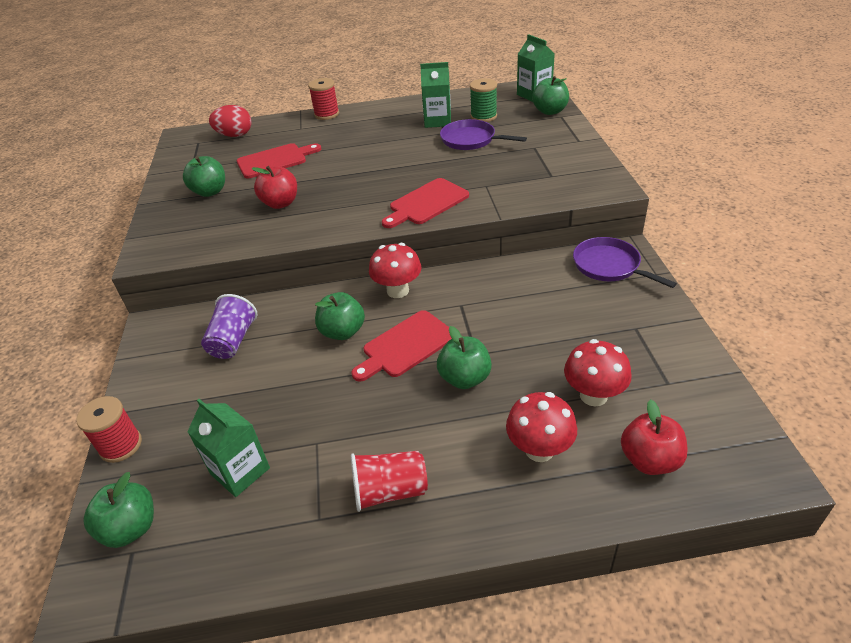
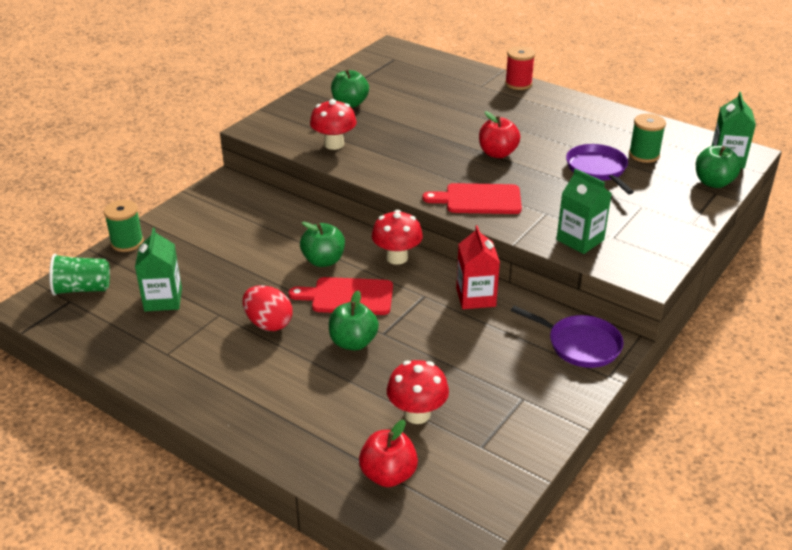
camera: 40 degrees right, 5 degrees down
red spool [76,396,142,463] -> green spool [104,200,144,252]
green apple [84,472,154,548] -> green cup [49,254,110,296]
purple cup [201,294,258,359] -> none
red egg [209,105,251,137] -> red egg moved to [243,285,292,331]
red cutting board [237,143,321,178] -> none
red apple [251,166,297,209] -> red apple moved to [479,111,520,158]
red cup [351,451,428,512] -> none
green carton [420,62,451,128] -> green carton moved to [556,168,612,254]
red mushroom [506,392,577,462] -> red mushroom moved to [310,99,357,150]
purple pan [573,237,677,288] -> purple pan turned 120 degrees clockwise [511,306,624,368]
none -> red carton [456,225,500,309]

